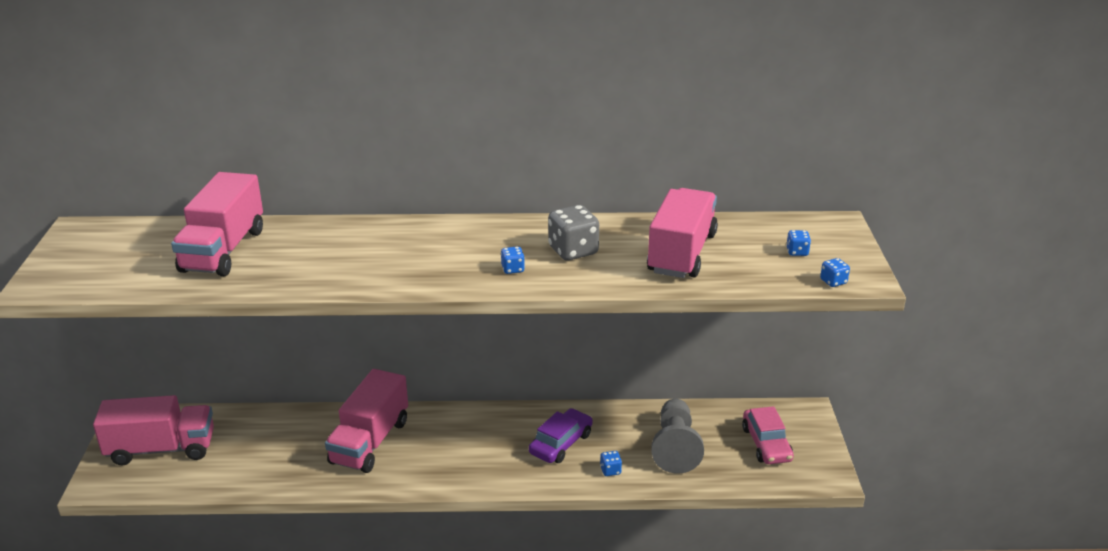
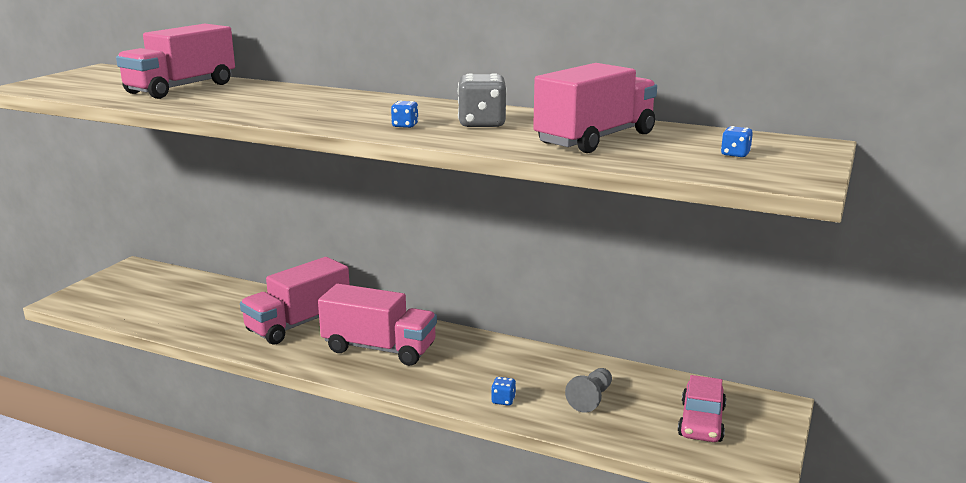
camera: 25 degrees right, 10 degrees down
pink truck [93,395,214,465] -> pink truck moved to [318,284,437,366]
purple car [529,408,593,463] -> none
grey pawn [651,399,704,474] -> grey pawn [565,368,612,413], size x0.60
blue dice [820,258,850,287] -> none

